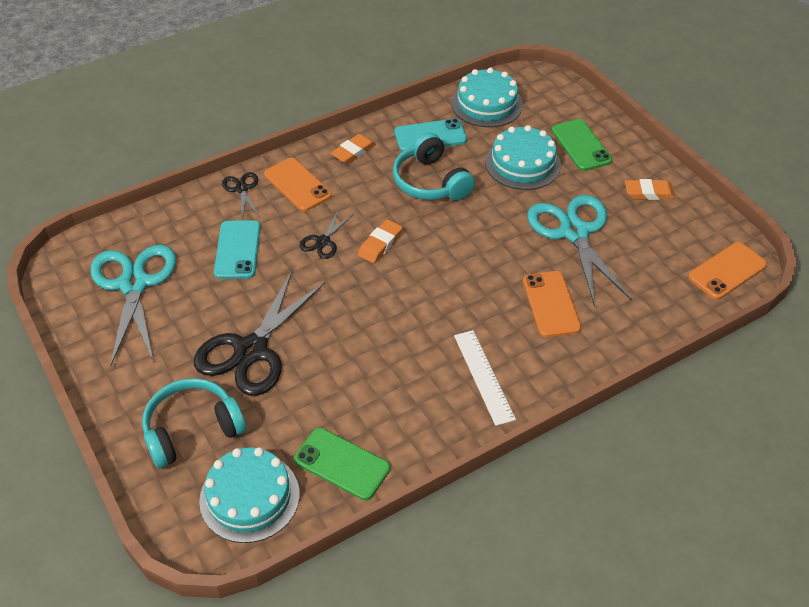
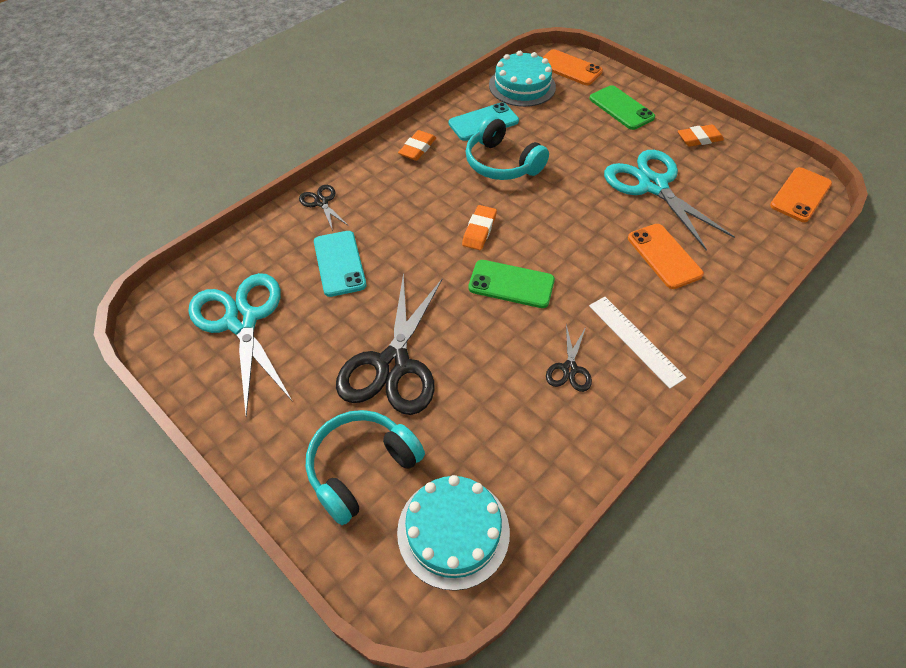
camera: 15 degrees left, 5 degrees up
orange phone [264,158,332,212] -> orange phone moved to [542,49,603,85]
green phone [294,428,390,500] -> green phone moved to [468,260,555,308]
black scissors [299,209,353,259] -> black scissors moved to [546,324,592,392]
turquoise cake [485,125,561,190] -> none

